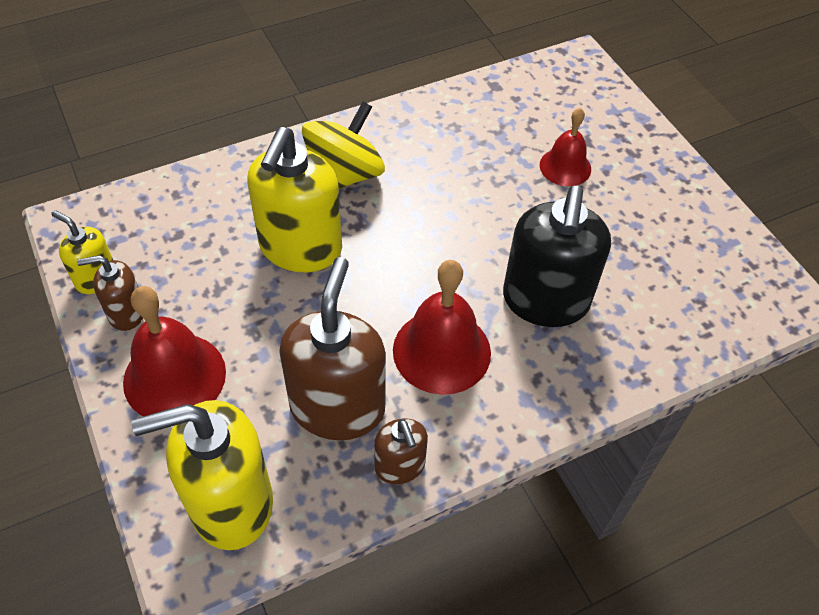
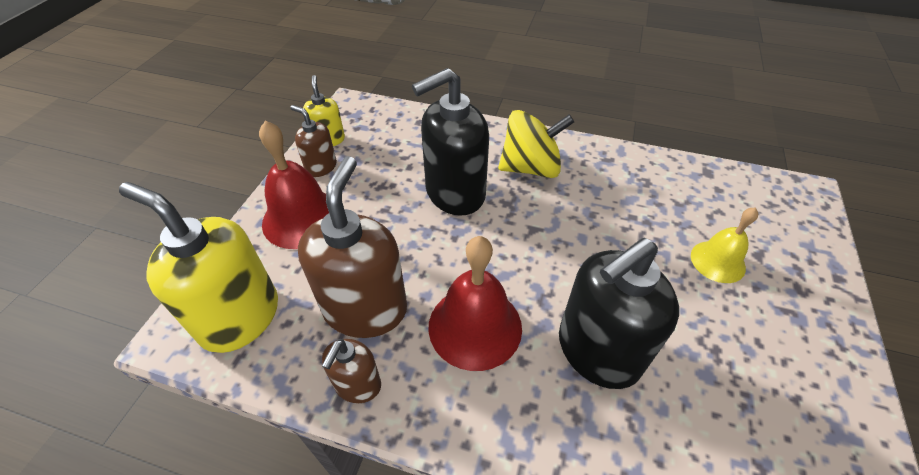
camera: 45 degrees right, 5 degrees down
yellow soap dispenser [248,127,342,272] -> black soap dispenser [412,68,489,216]
brown soap dispenser [279,257,386,440] -> brown soap dispenser turned 45 degrees counterclockwise [298,156,407,338]
red bell [540,108,591,186] -> yellow bell [691,207,758,283]

